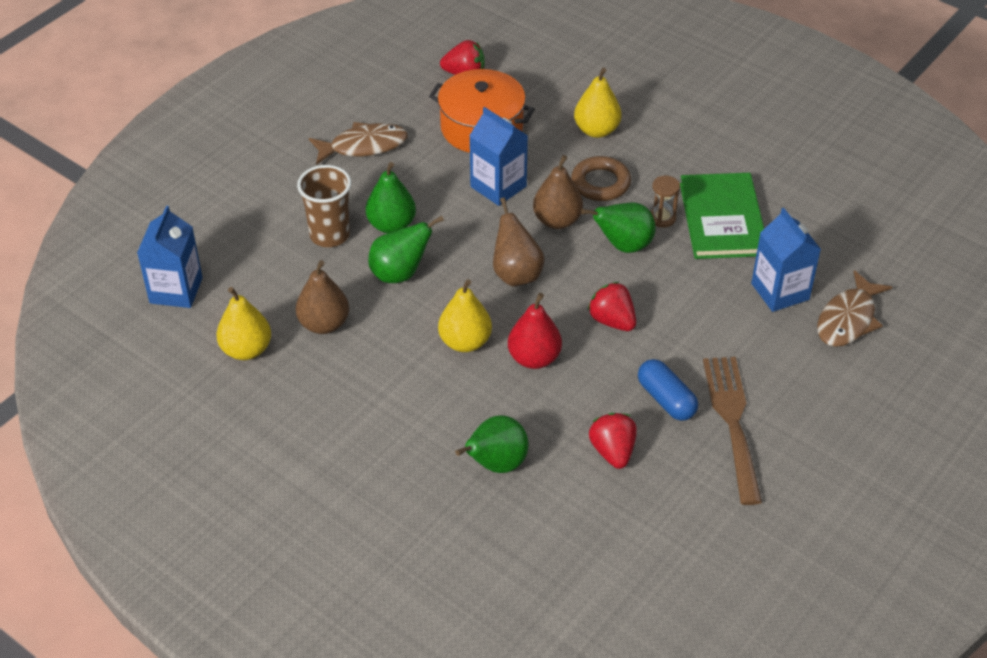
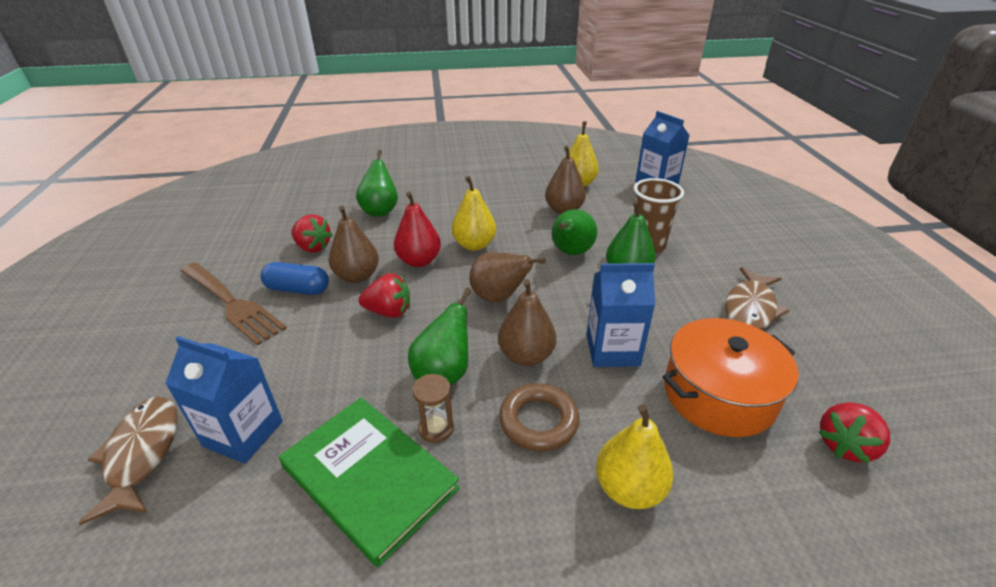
camera: 135 degrees right, 10 degrees down
none -> brown pear [329,206,379,283]

